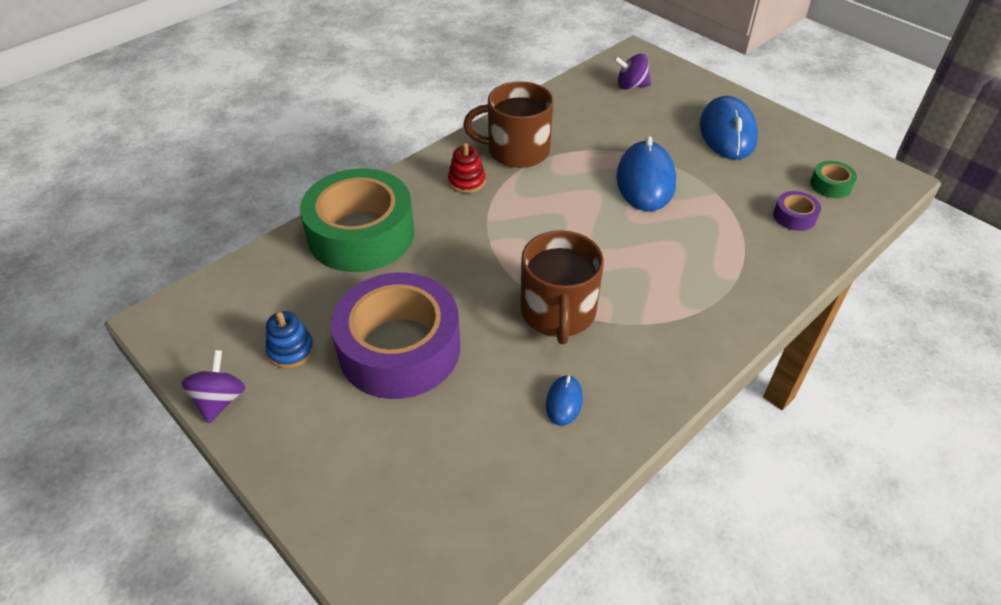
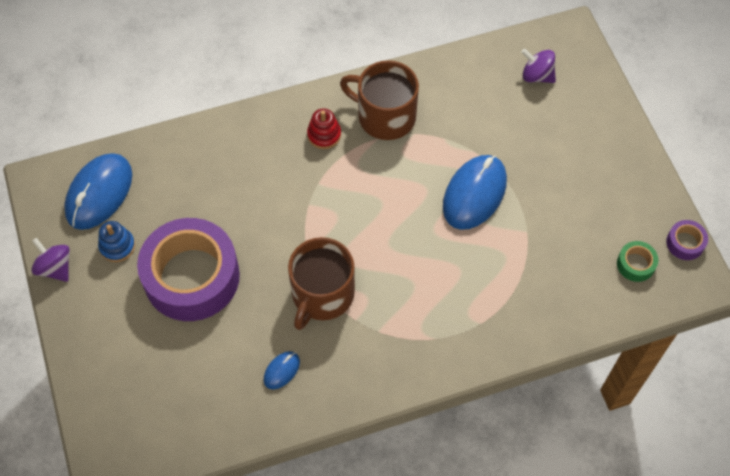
camera: 25 degrees right, 15 degrees up
purple spinning top [181,350,245,424] -> purple spinning top turned 75 degrees counterclockwise [31,238,70,282]
green tape [300,169,414,272] -> none
blue mouse [700,96,758,159] -> blue mouse moved to [64,153,132,230]
purple tape [773,191,821,231] -> purple tape moved to [666,220,708,260]

